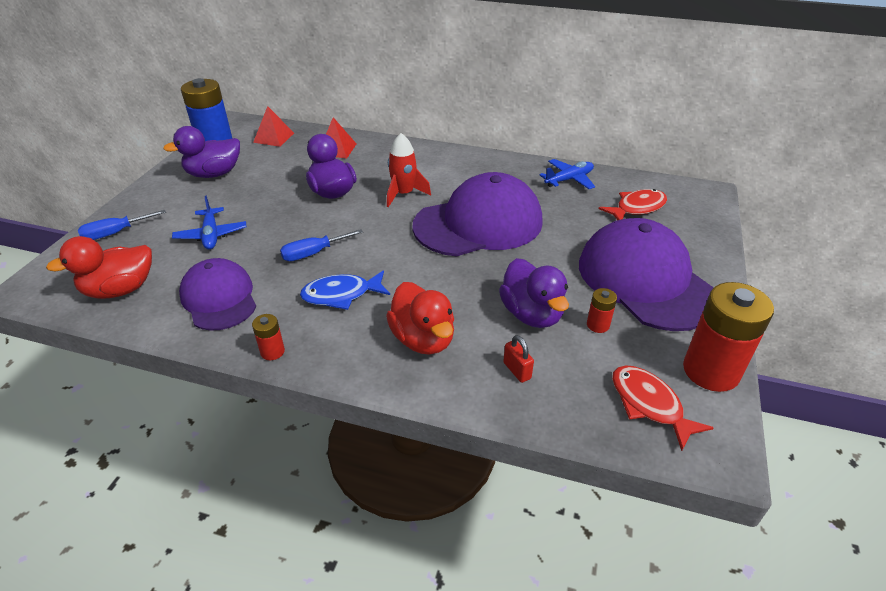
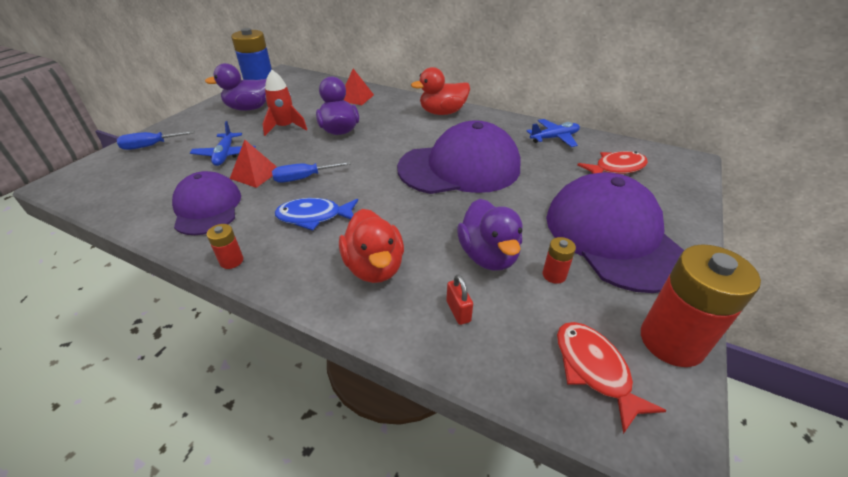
camera: 10 degrees right, 0 degrees up
red duck [46,236,152,299] -> red duck moved to [411,67,470,115]
red pyramid [253,106,294,147] -> red pyramid moved to [230,140,277,188]
red rocket [387,133,431,207] -> red rocket moved to [262,70,307,136]

